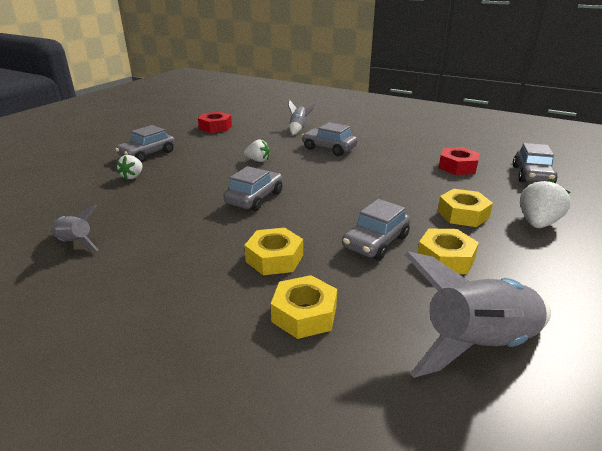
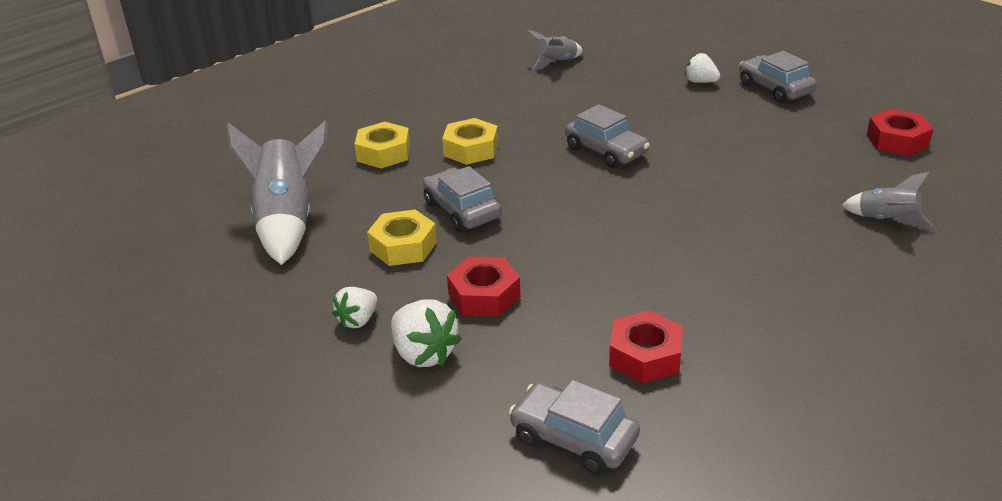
camera: 110 degrees right, 5 degrees up
white strawberry [244,139,270,162] -> white strawberry moved to [332,287,377,329]
grey car [302,122,357,156] -> none
yellow nut [438,189,493,227] -> red nut [447,257,520,316]

